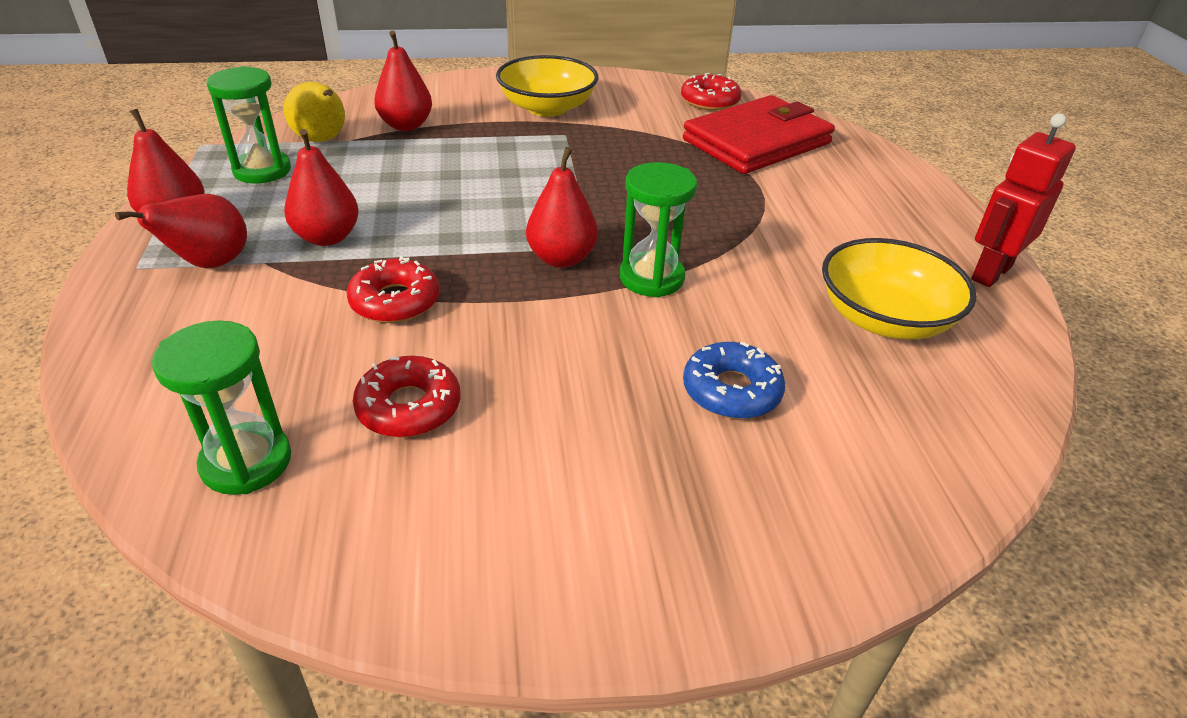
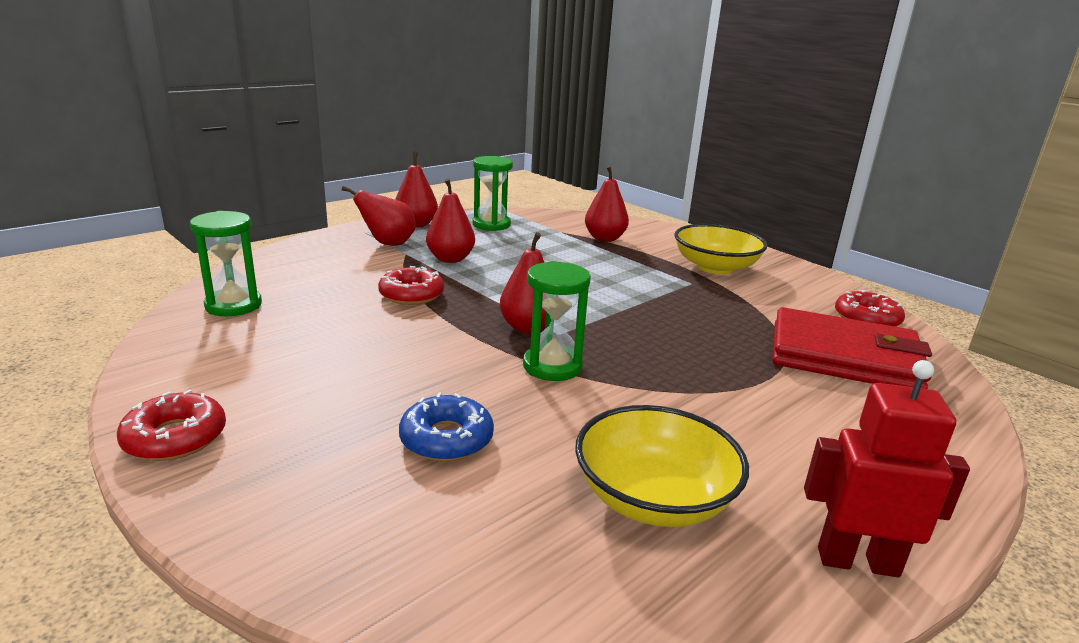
camera: 55 degrees right, 15 degrees down
yellow pear [283,82,345,142] -> none
red donut [352,356,461,438] -> red donut moved to [117,390,226,461]

